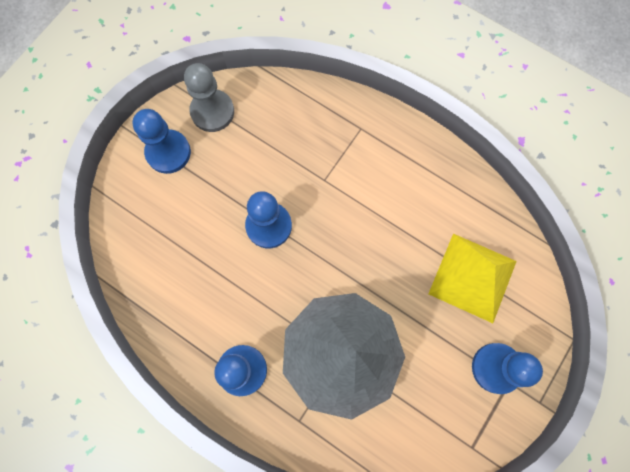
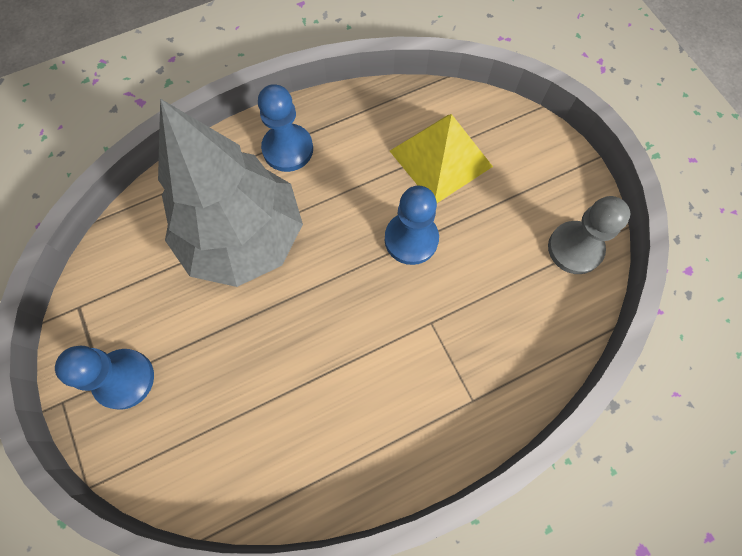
camera: 120 degrees right, 5 degrees down
blue pawn [133,109,191,174] -> none
yellow pyramid [429,234,517,323] -> yellow pyramid moved to [390,114,493,203]

